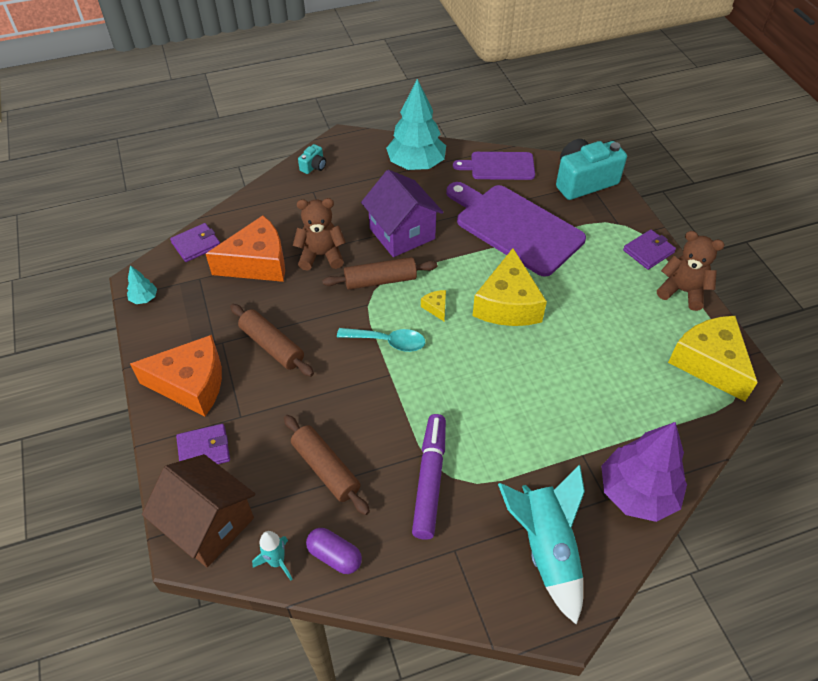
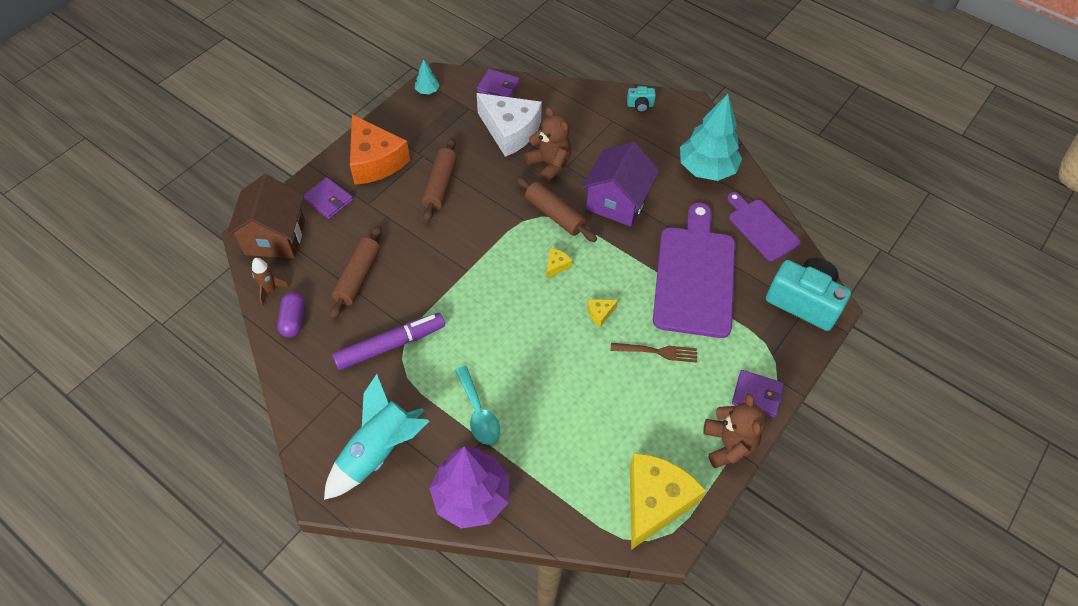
camera: 55 degrees right, 5 degrees up
orange cheese [206,215,285,282] -> white cheese [477,93,542,157]
turquoise rocket [252,531,292,581] -> brown rocket [252,258,290,306]
turquoise spoon [337,328,425,352] -> turquoise spoon moved to [455,366,500,445]
yellow cheese [473,248,547,326] -> yellow cheese [587,299,618,327], size x0.40
none -> brown fork [611,343,697,363]

